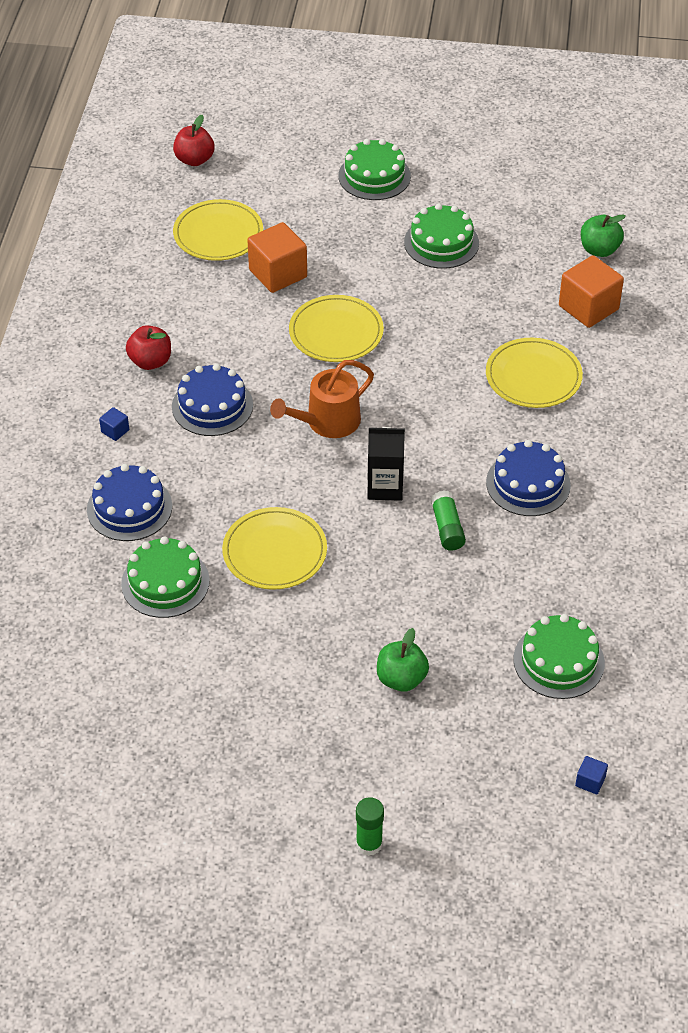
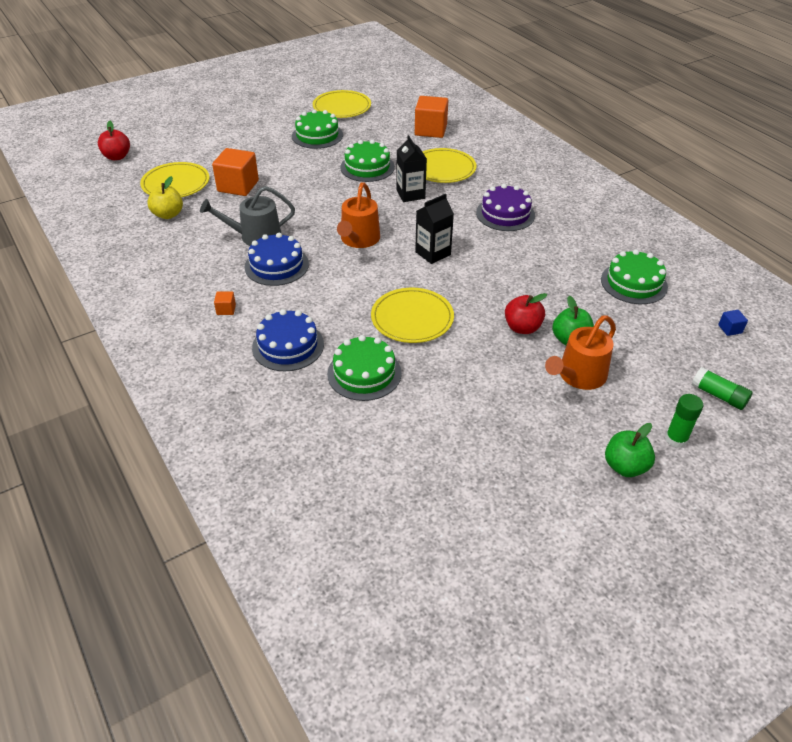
camera: 40 degrees left, 5 degrees down
blue cube [99,407,129,441] -> orange cube [214,291,236,315]
red apple [126,325,171,370] -> red apple moved to [505,293,547,334]
yellow plate [289,295,384,362] -> yellow plate moved to [313,90,371,118]
green cake [338,139,411,200] -> green cake moved to [340,140,395,182]
green glue stick [431,491,466,551] -> green glue stick moved to [691,367,753,410]
blue cake [486,440,571,516] -> purple cake [476,184,535,231]
green apple [581,214,626,257] -> green apple moved to [605,423,655,477]
none -> yellow apple [147,176,183,219]
none -> grey watering can [200,186,295,246]
none -> black carton [396,135,427,202]
none -> orange watering can [545,316,616,390]

